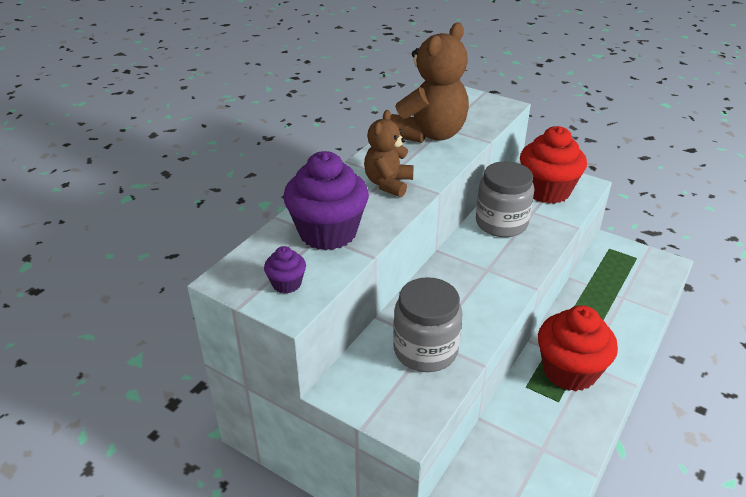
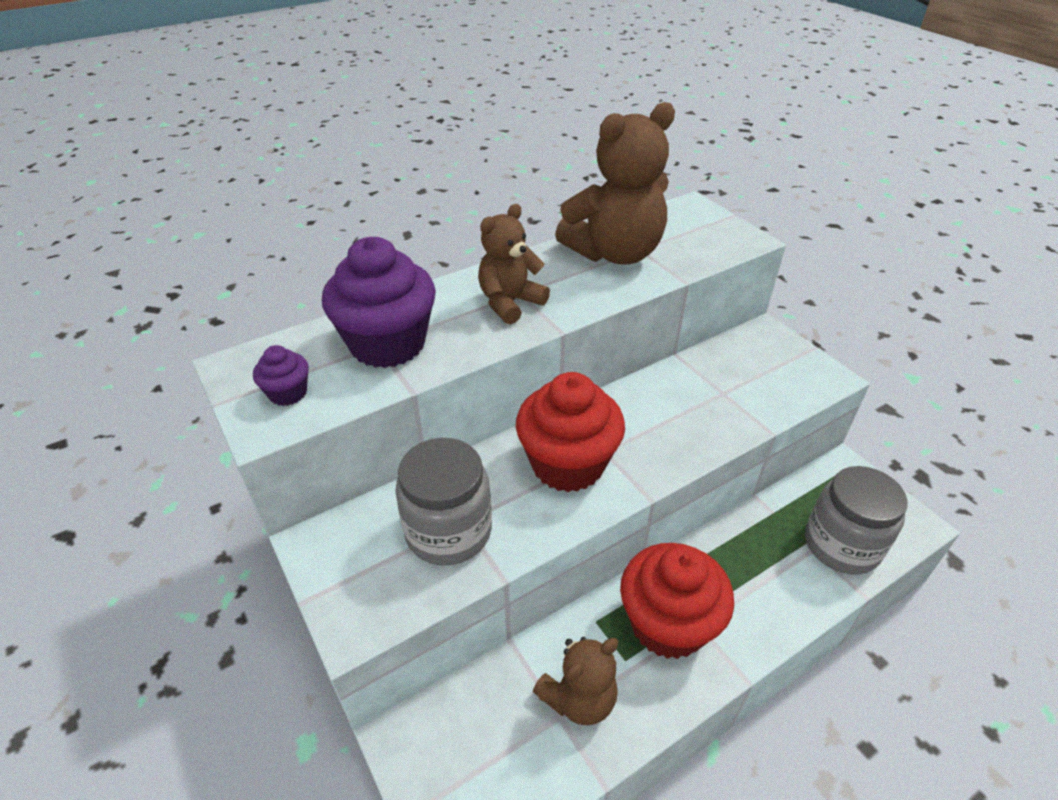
camera: 25 degrees right, 5 degrees up
grey jar [476,161,534,237] -> grey jar moved to [805,466,908,574]
red cupcake [520,126,587,204] -> red cupcake moved to [516,372,625,492]
none -> brown teddy bear [533,637,618,726]

